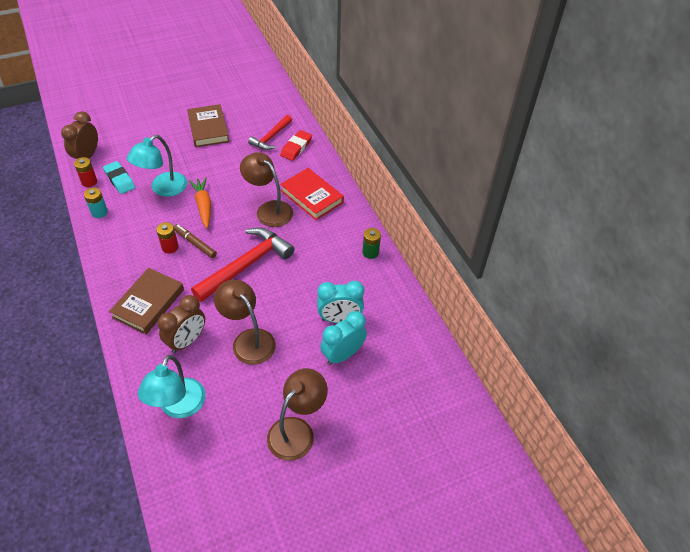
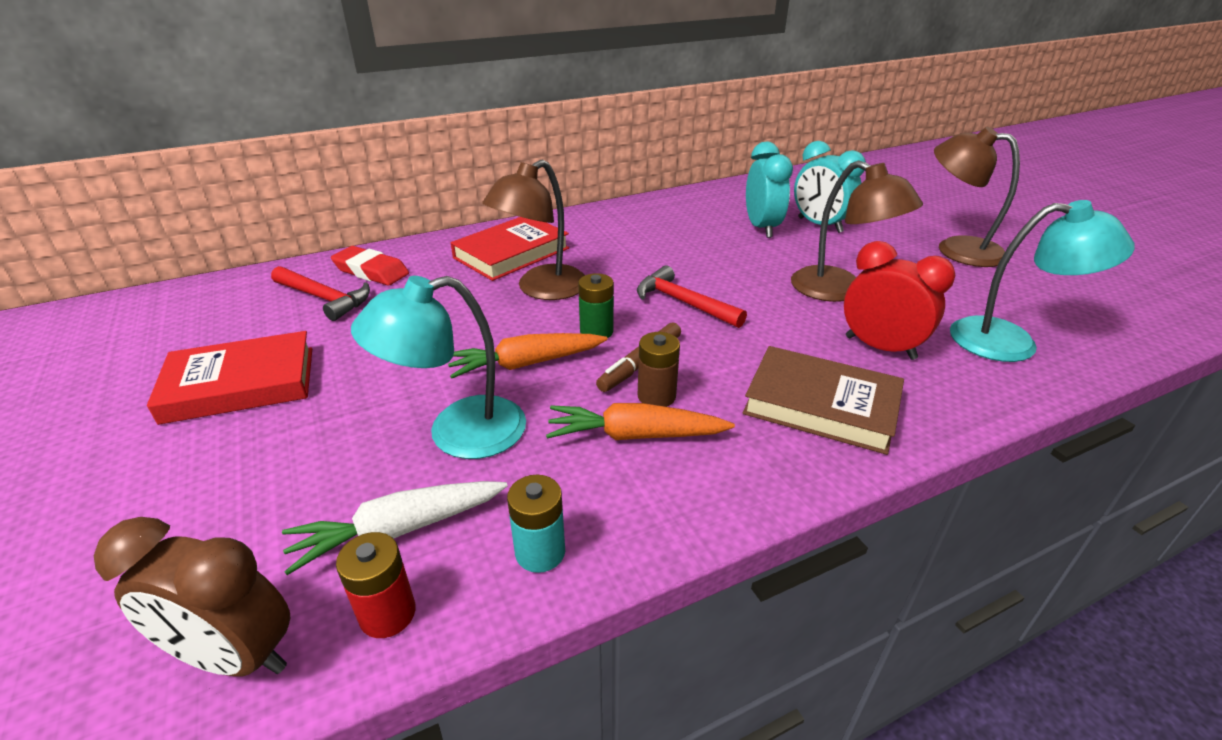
camera: 90 degrees left, 15 degrees down
turquoise eraser [103,161,135,194] -> white carrot [282,481,508,575]
turquoise lamp [127,135,187,197] -> turquoise lamp turned 120 degrees clockwise [351,276,526,459]
red battery [156,222,179,253] -> brown battery [638,332,680,407]
brown clock [158,295,205,353] -> red clock [844,241,955,360]
brown book [187,104,229,147] -> red book [147,331,312,425]
red hammer [191,227,295,302] -> red hammer [637,265,747,328], size x0.59
brown lamp [214,280,276,365] -> brown lamp turned 90 degrees counterclockwise [791,160,923,302]
green battery [362,228,381,259] -> green battery moved to [578,273,614,338]
none -> orange carrot [546,403,735,440]

